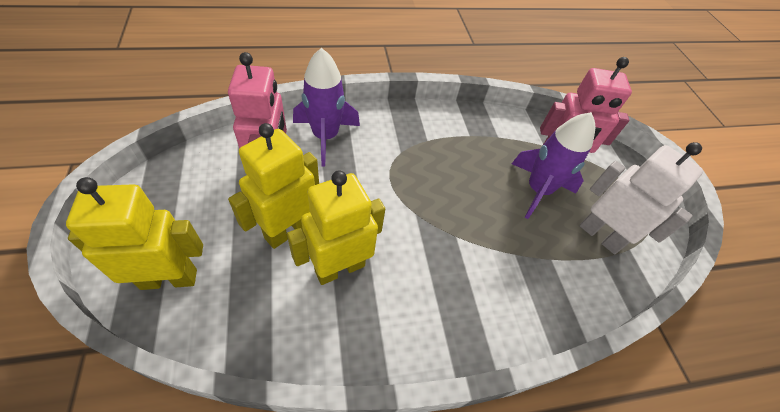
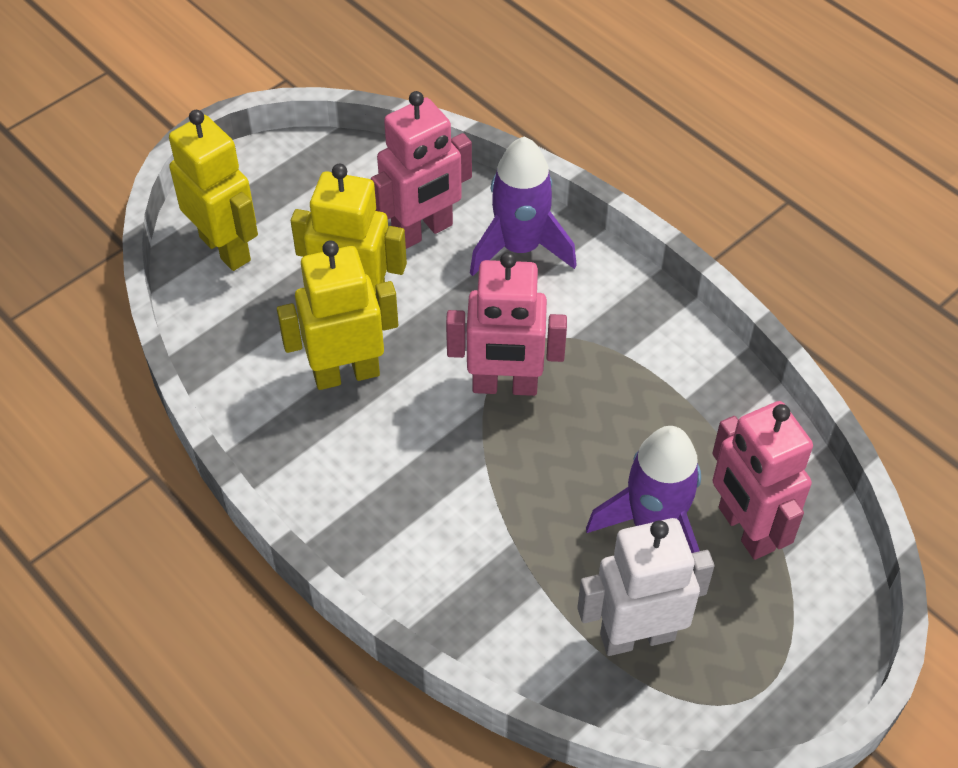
camera: 65 degrees right, 0 degrees up
yellow robot [287,170,385,285] -> yellow robot turned 45 degrees counterclockwise [277,240,398,390]
white robot [580,142,703,254] -> white robot turned 120 degrees counterclockwise [577,518,714,656]
none -> pink robot [446,252,567,396]

